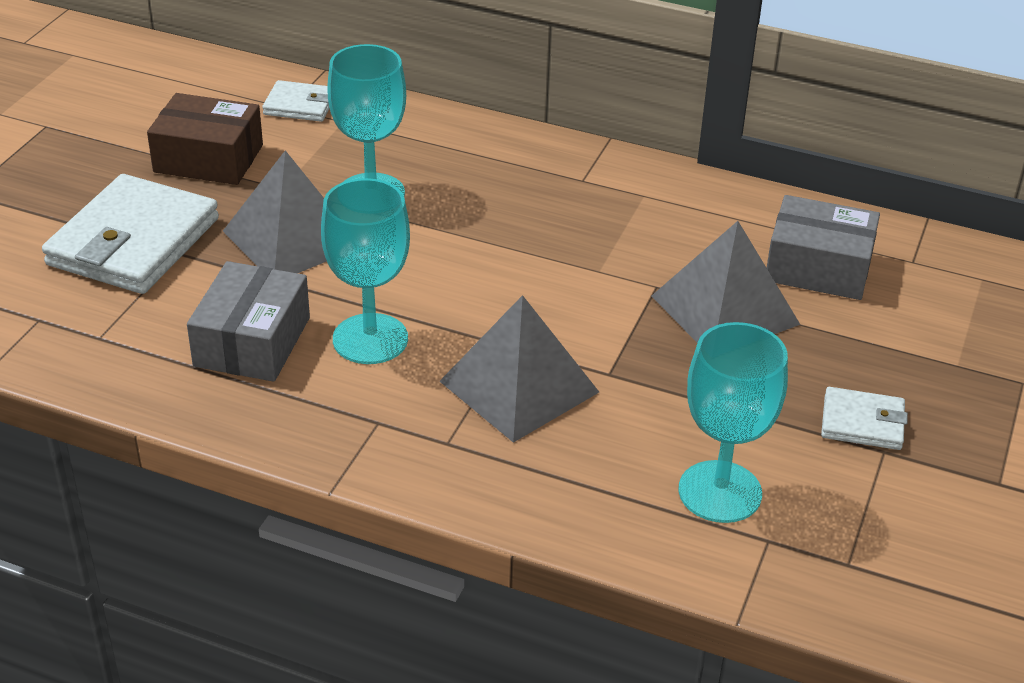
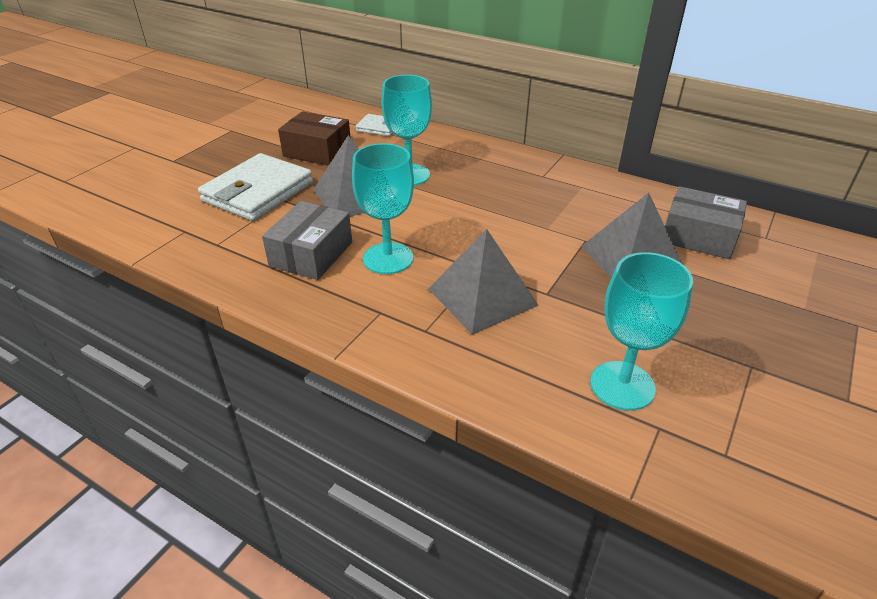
camera: 10 degrees right, 0 degrees up
white wallet [821,387,908,450] -> none

